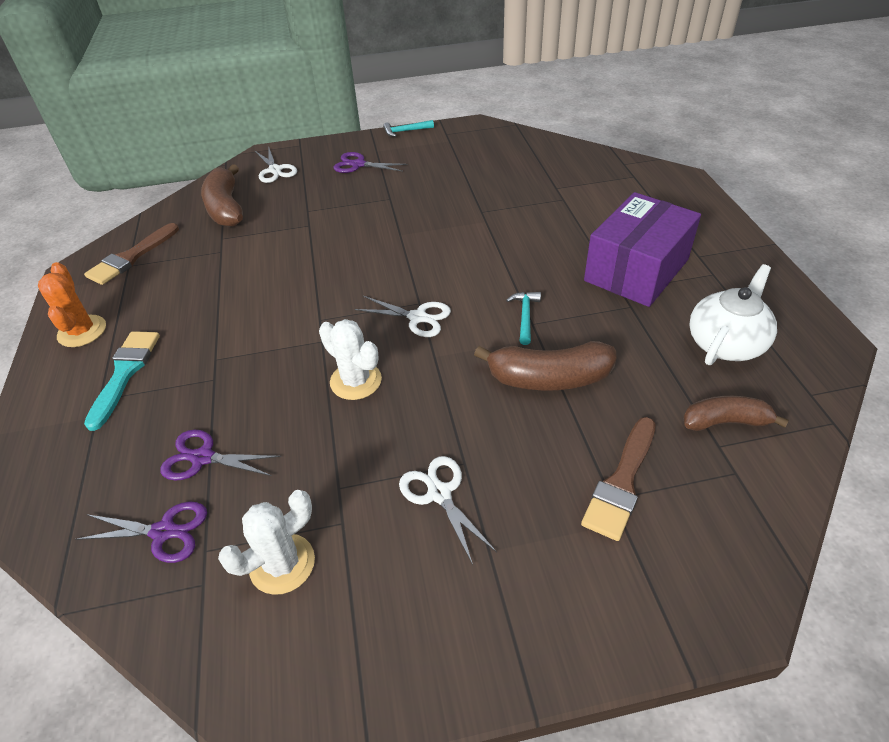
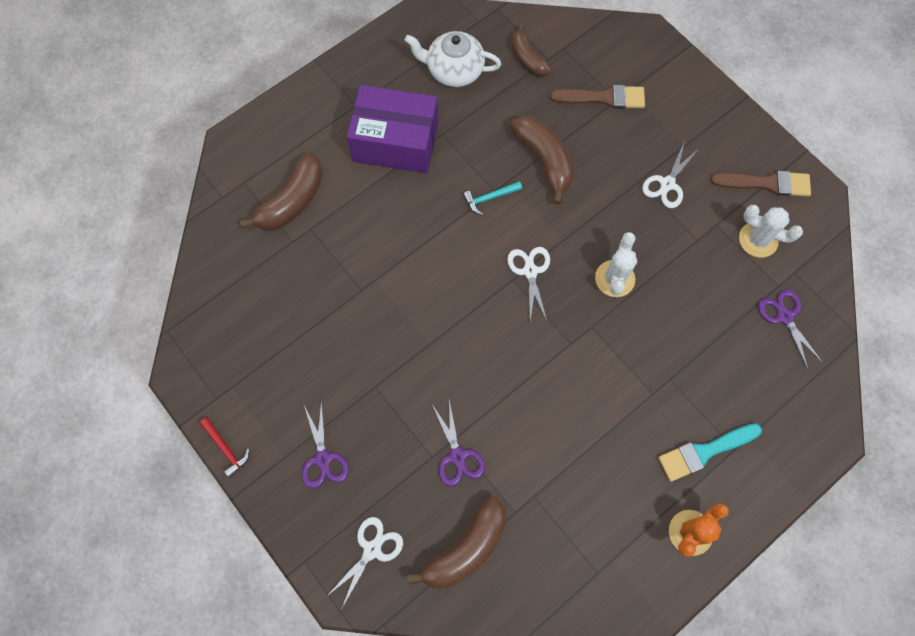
camera: 120 degrees left, 25 degrees up
brown brush [84,223,179,285] -> brown brush moved to [711,171,811,197]
purple scissors [160,430,281,480] -> purple scissors moved to [432,400,485,487]
turquoise hammer [383,120,434,137] -> red hammer [199,418,249,478]
none -> brown banana [240,153,323,231]

